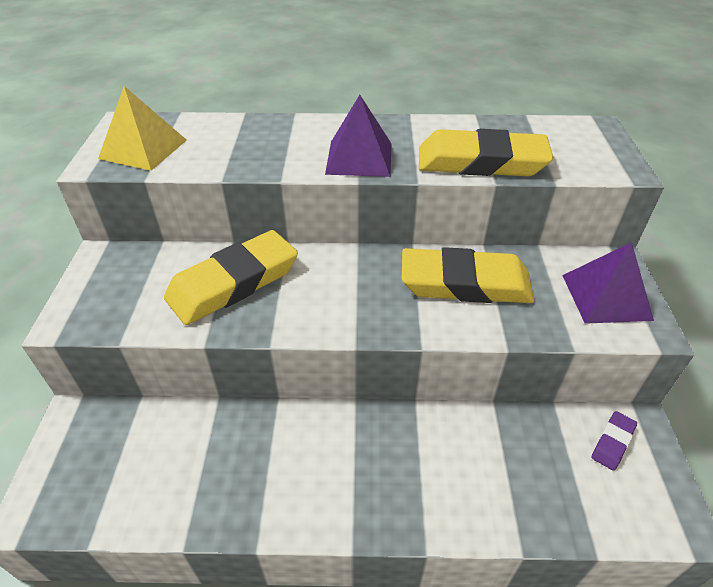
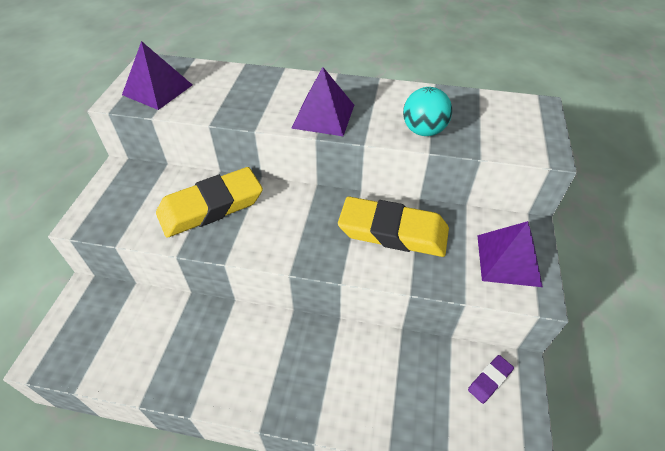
camera: 10 degrees right, 5 degrees up
yellow pyramid [98,86,187,171] -> purple pyramid [122,41,192,110]
yellow eraser [419,129,553,176] -> turquoise ball [403,87,452,136]

